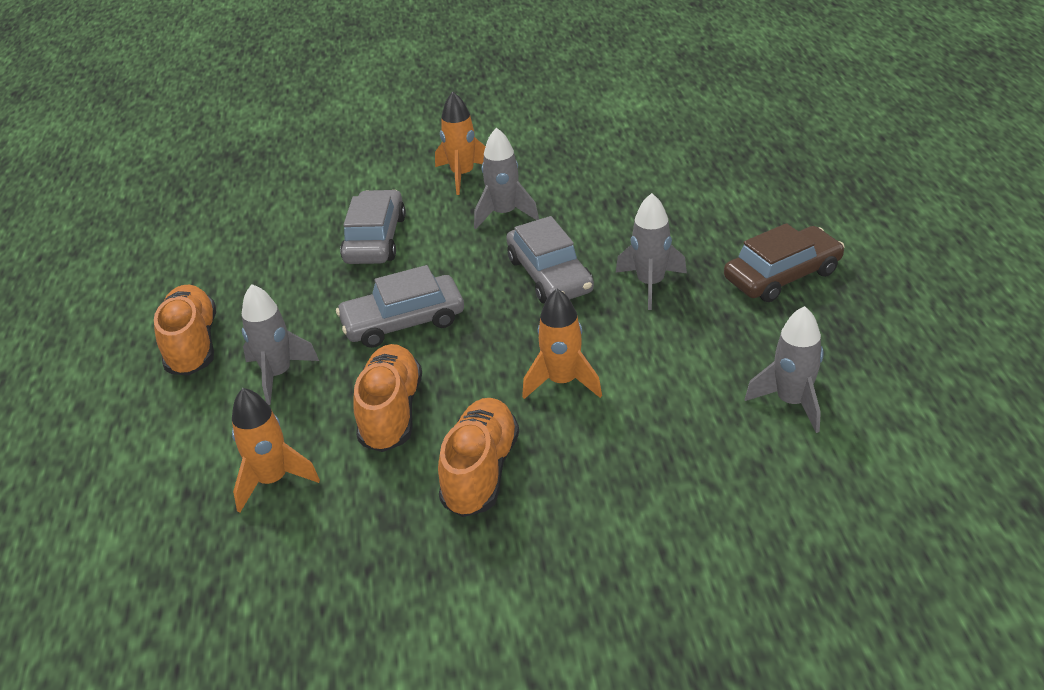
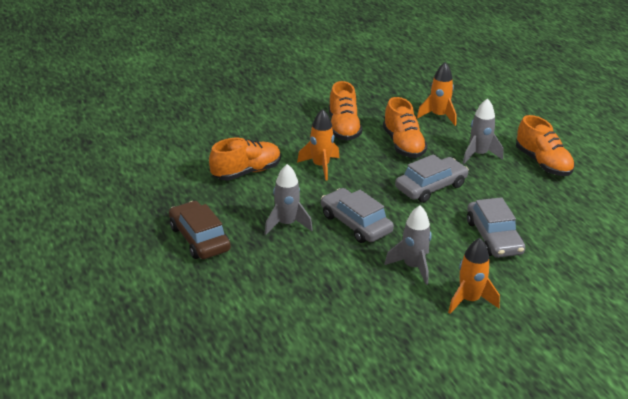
camera: 160 degrees right, 5 degrees down
brown car [724,223,845,302] -> brown car turned 105 degrees clockwise [169,201,231,259]
grey rocket [745,306,824,433] -> none
none -> orange shoe [209,138,281,181]

